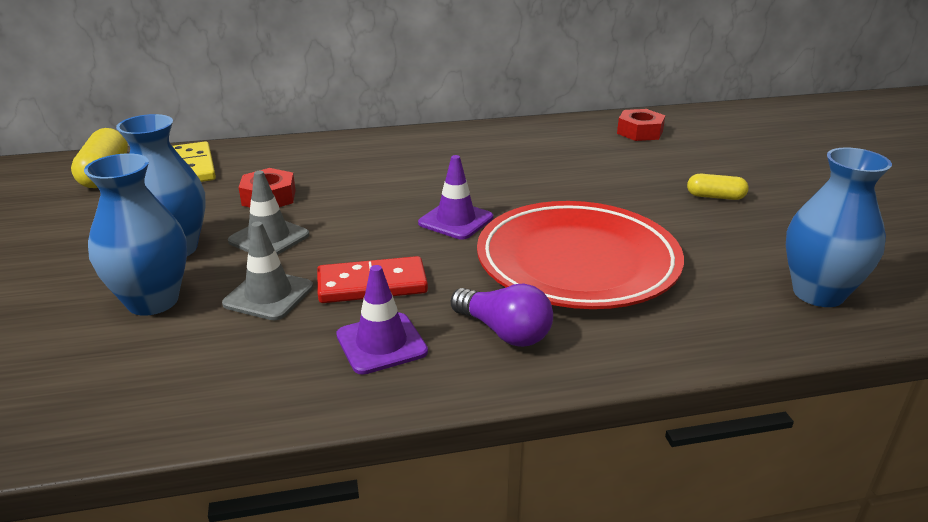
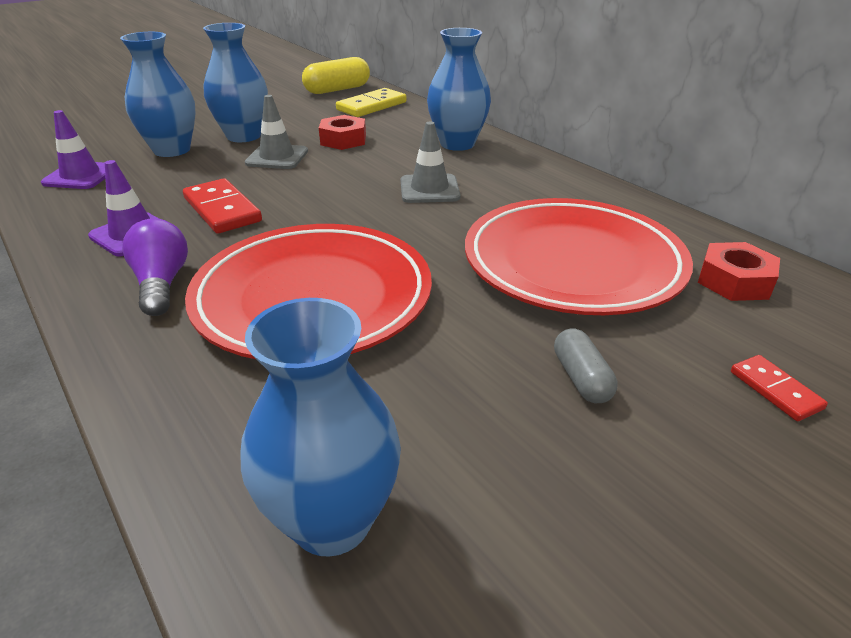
camera: 65 degrees right, 5 degrees up
grey traffic cone [222,222,313,320] -> grey traffic cone moved to [400,122,461,203]
purple traffic cone [418,155,493,240] -> purple traffic cone moved to [41,110,105,189]
purple light bulb [451,283,553,347] -> purple light bulb turned 150 degrees clockwise [122,218,188,316]
yellow capsule [687,174,749,200] -> grey capsule [554,328,617,403]
none -> blue vase [427,28,491,151]
none -> red plate [465,198,693,315]
none -> red domino [731,355,828,421]

